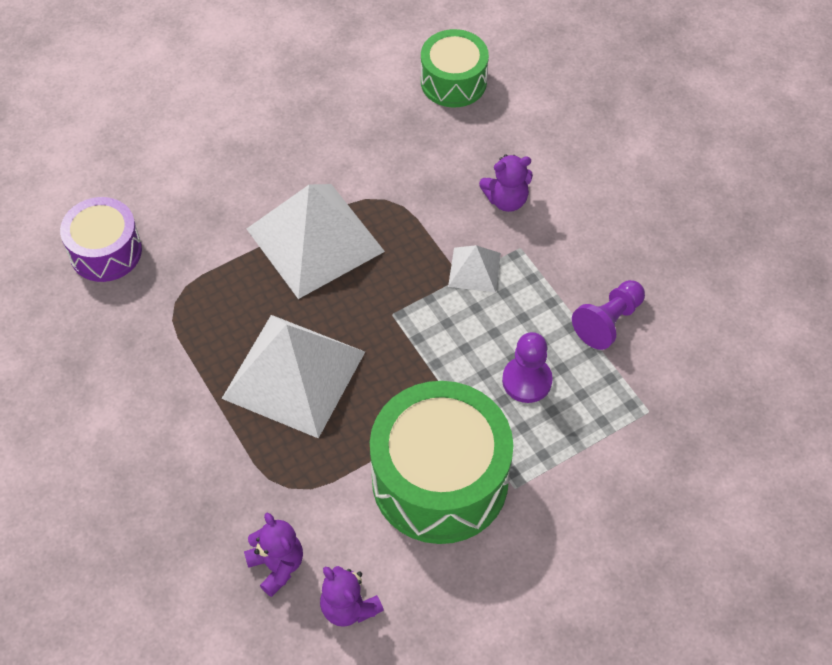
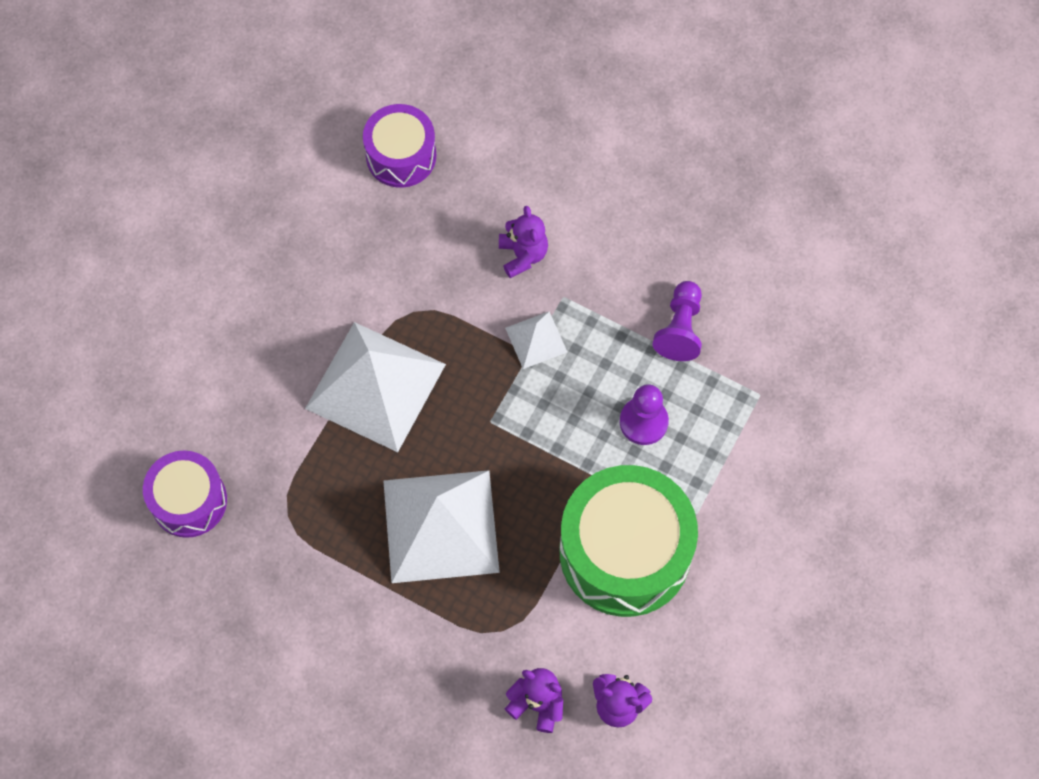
camera: 30 degrees left, 10 degrees up
green drum [421,29,489,107] -> purple drum [363,104,436,188]
purple teddy bear [479,154,533,212] -> purple teddy bear turned 60 degrees counterclockwise [499,206,548,278]

